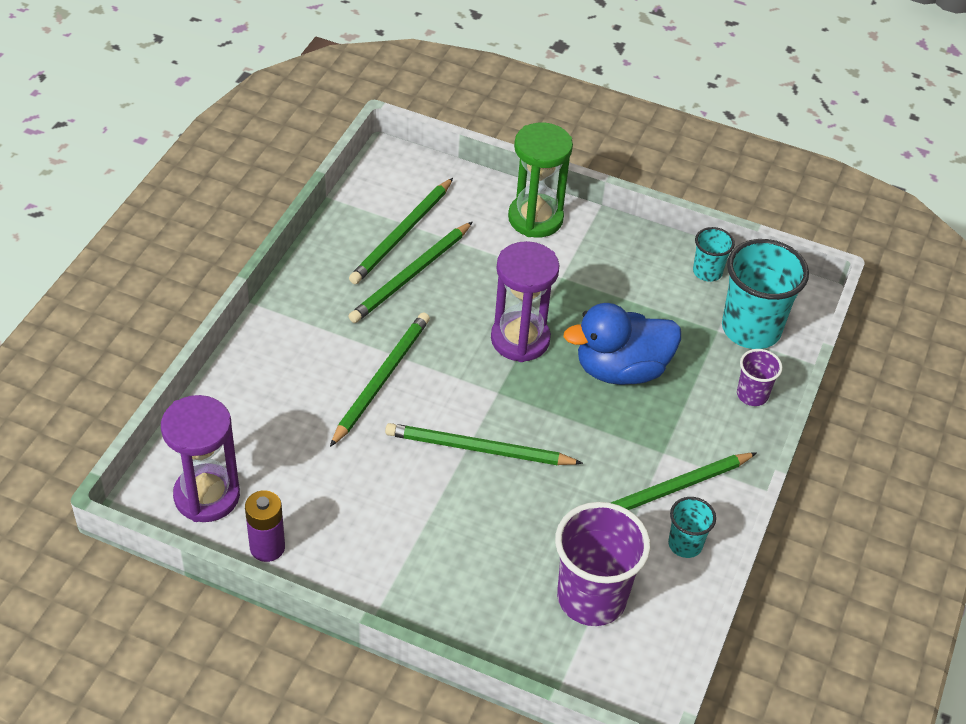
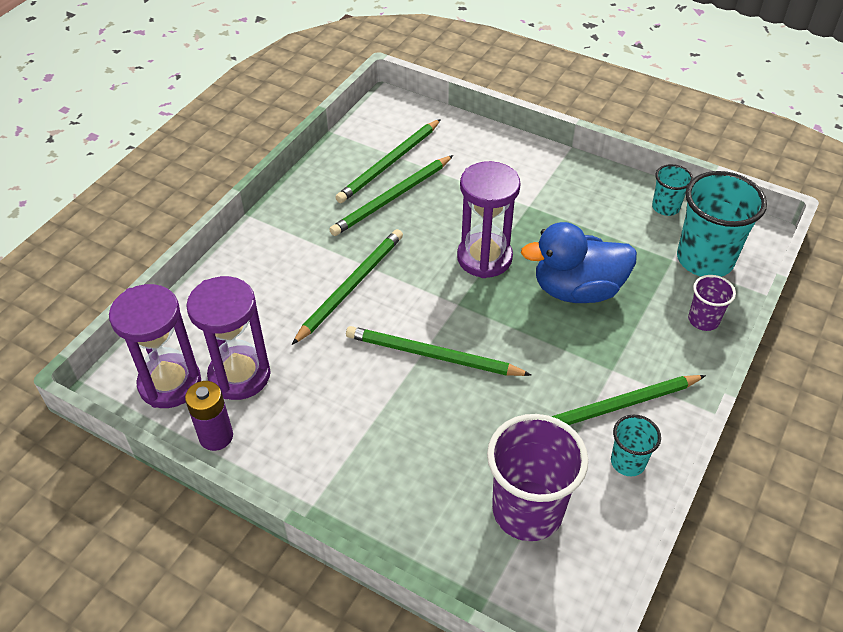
camera: 10 degrees right, 0 degrees up
green hourglass [508,122,573,238] -> none
none -> purple hourglass [186,276,271,400]

